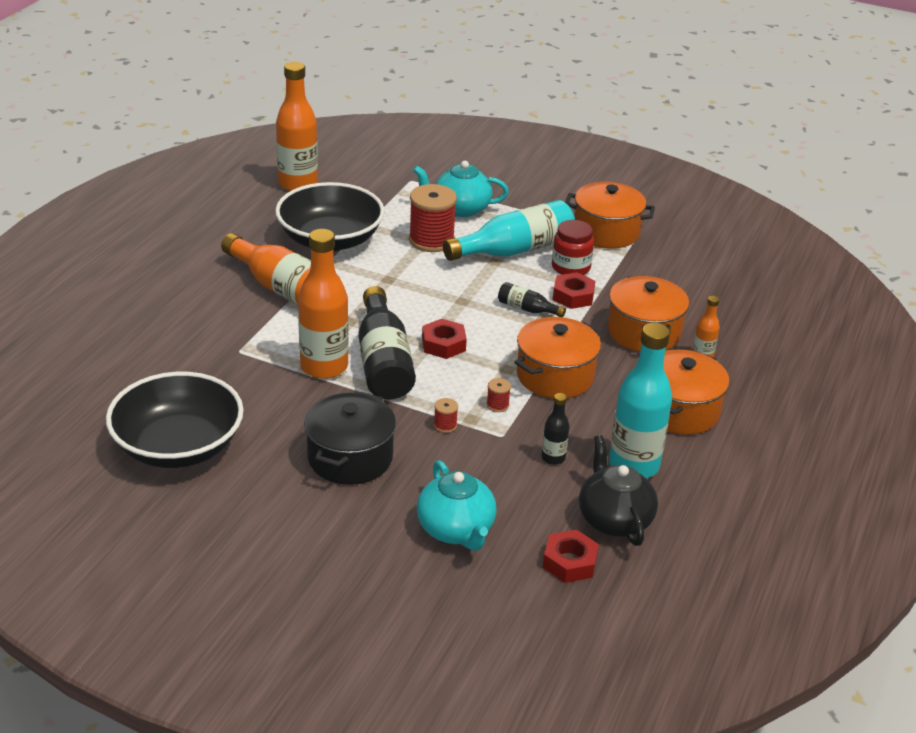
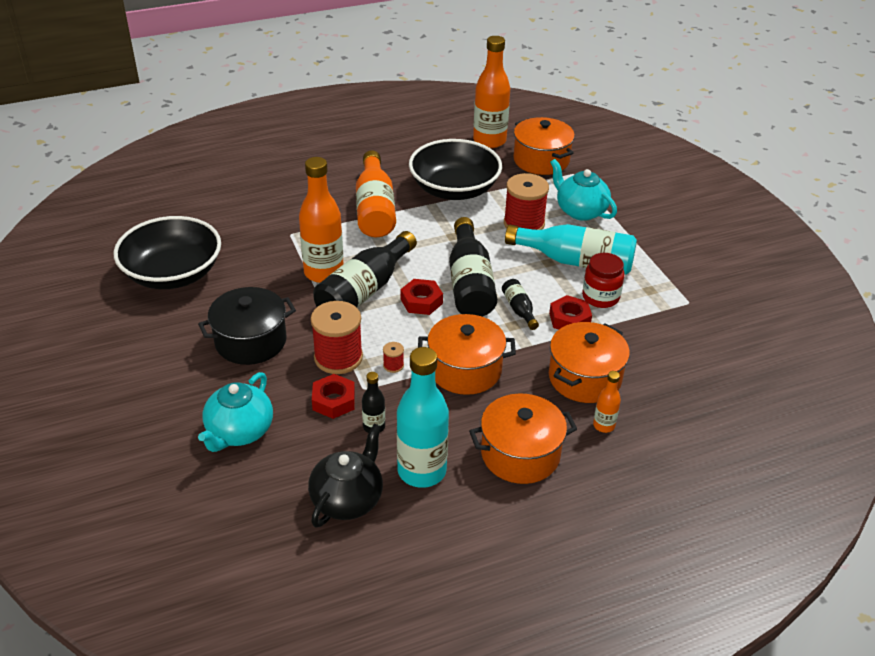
camera: 45 degrees right, 5 degrees up
red spool [434,398,458,433] -> red spool [311,301,363,374], size x2.36
red nut [542,529,599,583] -> red nut moved to [312,374,355,419]
orange pot [565,182,655,248] -> orange pot moved to [513,117,575,175]
none -> black bottle [449,217,497,317]

